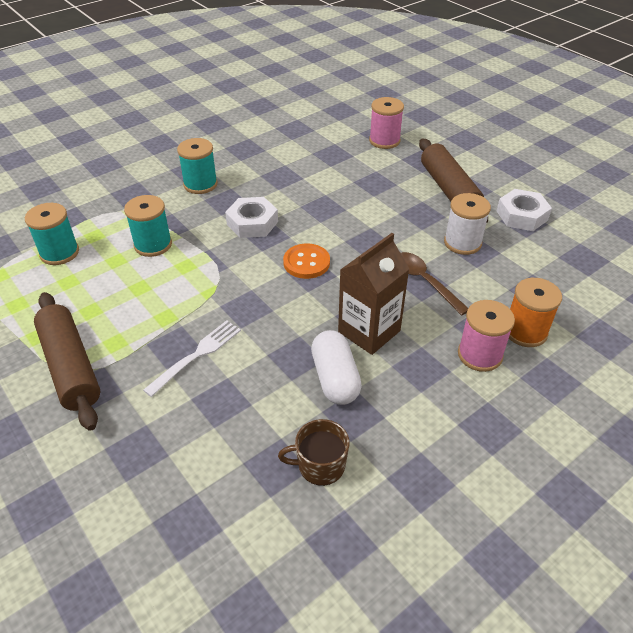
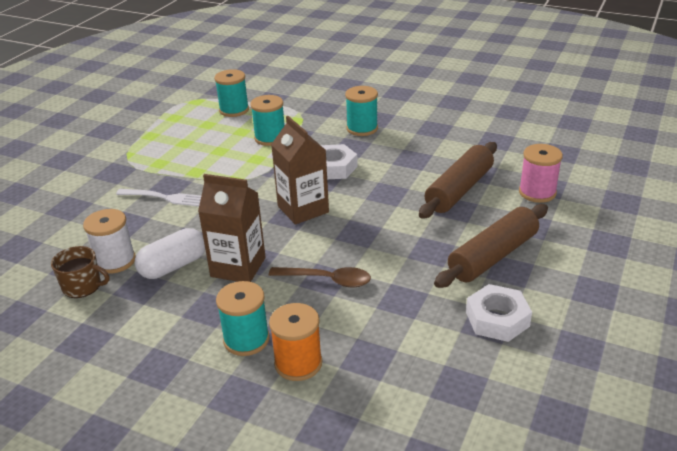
camera: 65 degrees right, 10 degrees down
brown rolling pin [34,292,100,431] -> brown rolling pin moved to [419,142,497,219]
brown mug [278,419,349,486] -> brown mug turned 135 degrees clockwise [51,246,109,298]
orange button [283,243,330,279] -> brown carton [271,116,329,225]
brown spoon [401,252,468,316] -> brown spoon turned 75 degrees clockwise [269,267,371,288]
white spool [444,193,491,255] -> white spool moved to [83,209,136,274]
pink spool [458,300,515,372] -> turquoise spool [216,281,270,356]

